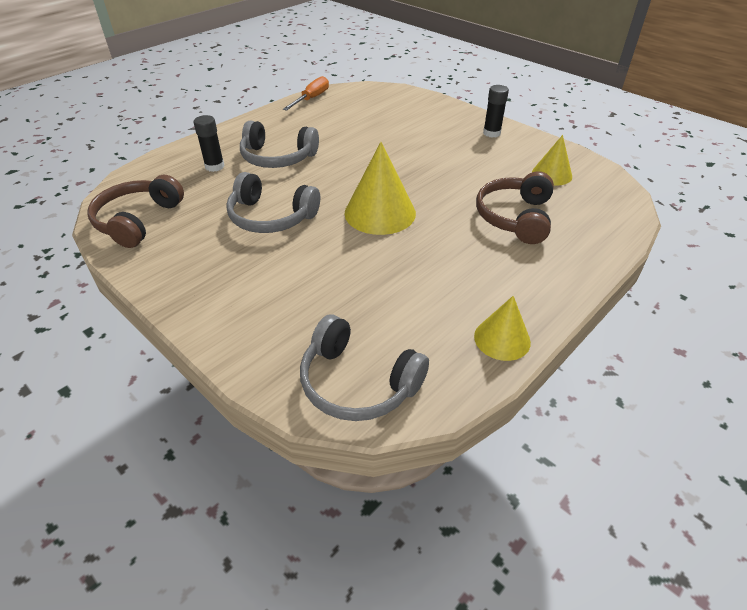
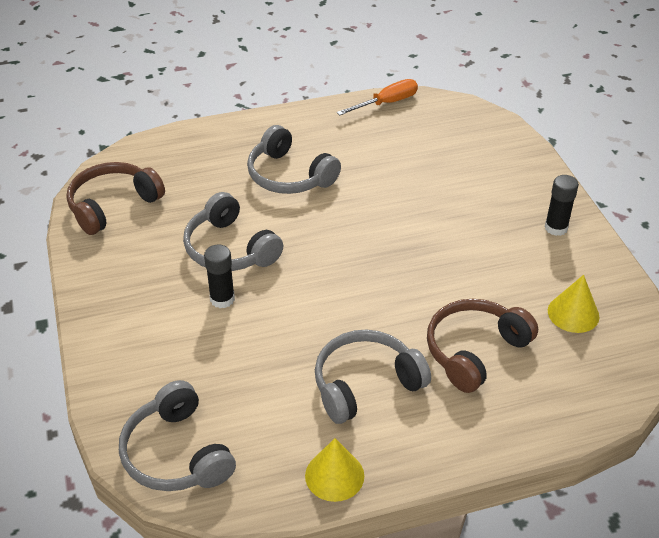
camera: 30 degrees right, 0 degrees up
black glue stick [194,115,224,172] -> black glue stick moved to [204,245,235,308]
yellow cone [344,142,416,235] -> none
none -> grey headphones [315,330,431,424]

